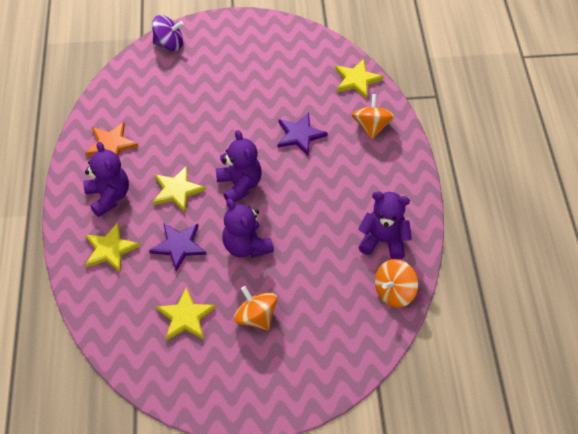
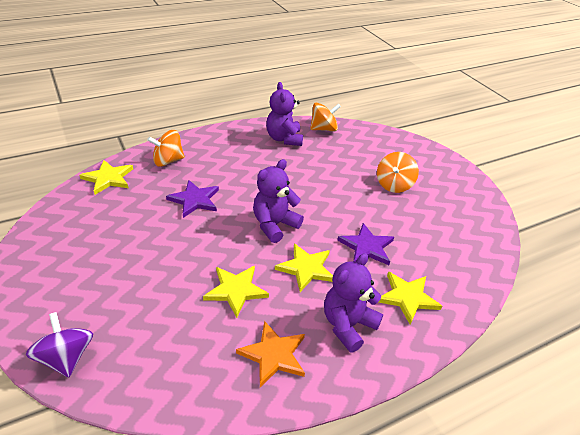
camera: 115 degrees left, 15 degrees down
yellow star [156,287,216,341] -> yellow star moved to [203,266,269,318]
purple teddy bear [222,199,274,258] -> none
orange spinning top [375,259,418,307] -> orange spinning top turned 45 degrees counterclockwise [310,102,341,132]

